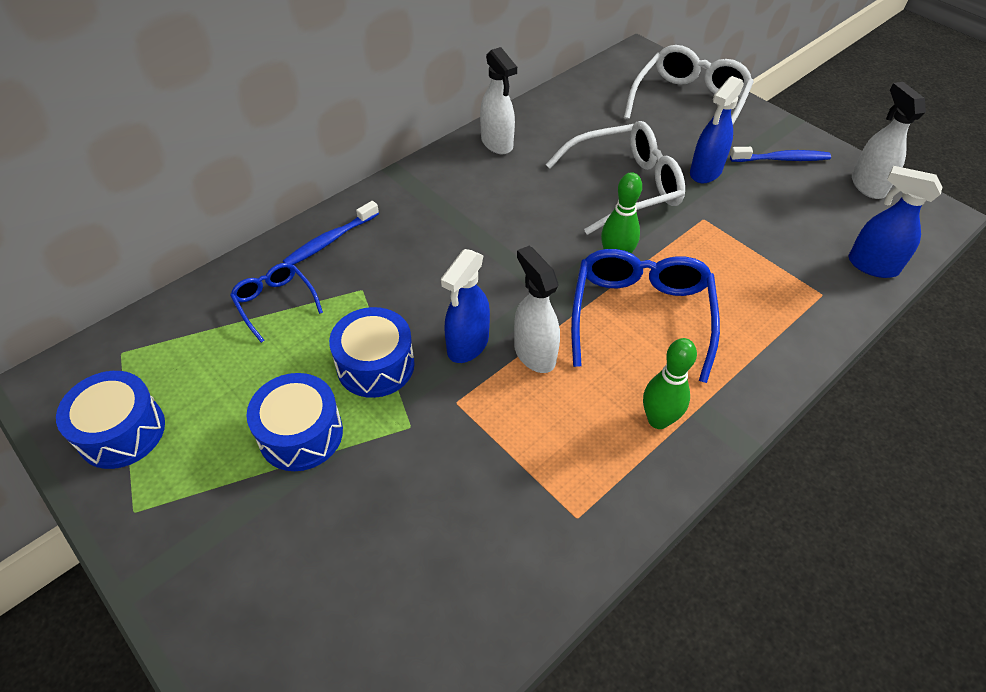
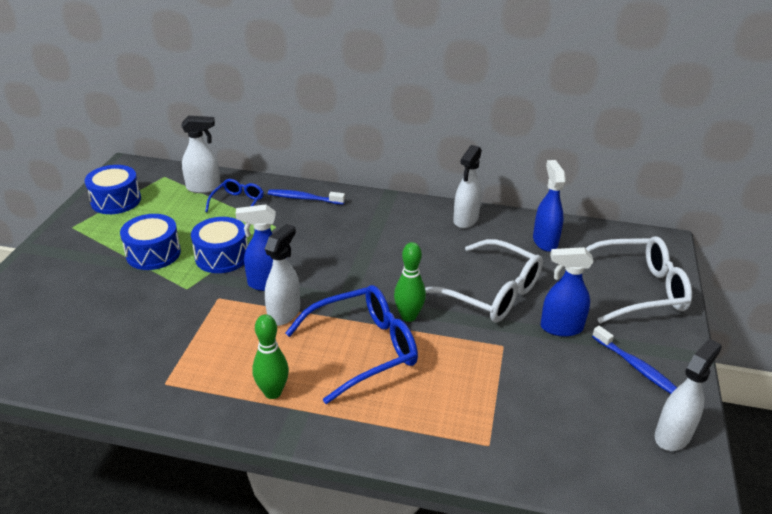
camera: 55 degrees right, 15 degrees down
blue spray bottle [849,166,943,278] -> blue spray bottle moved to [533,160,566,252]
none -> white spray bottle [181,116,221,193]

